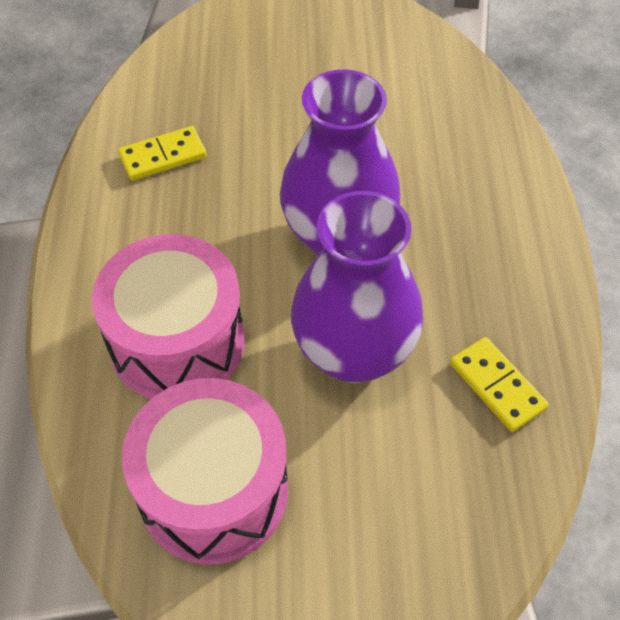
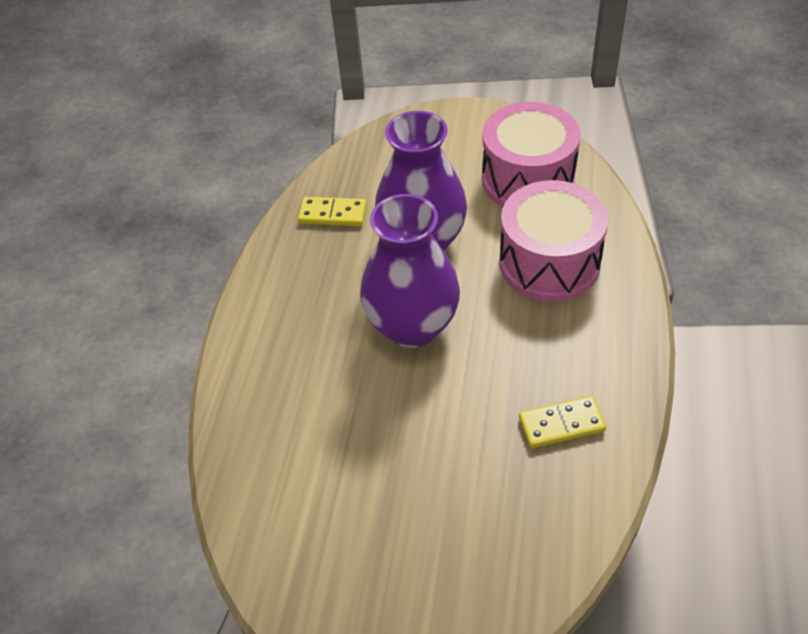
camera: 165 degrees left, 5 degrees down
yellow domino [450,337,548,432] -> yellow domino turned 60 degrees counterclockwise [298,197,367,226]

